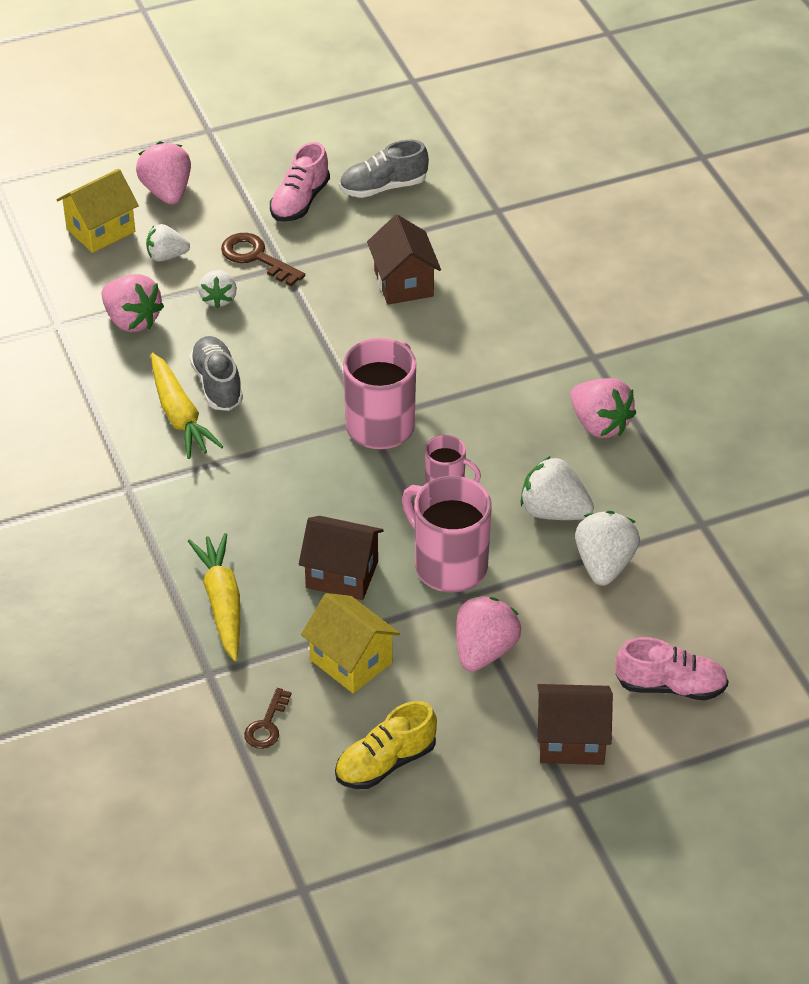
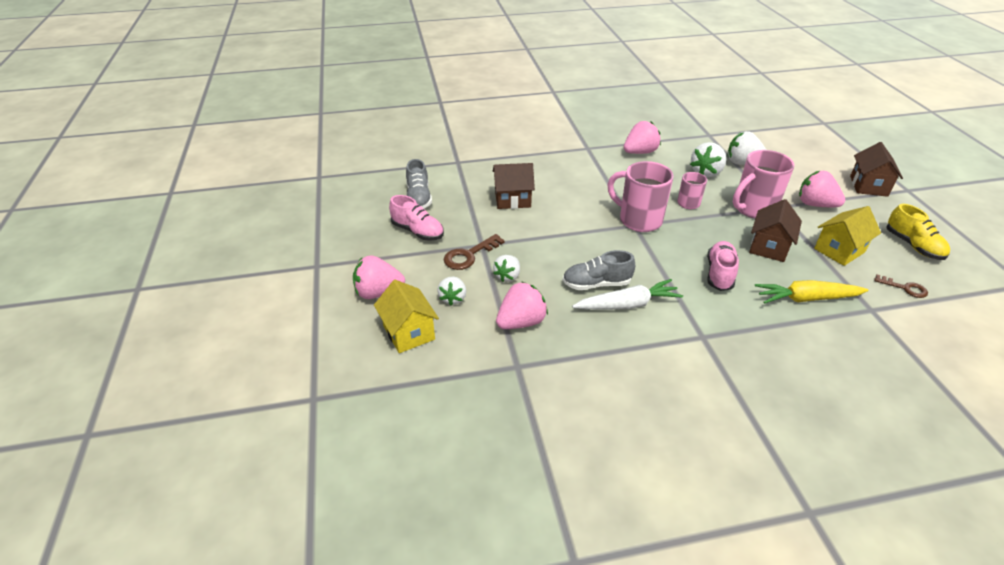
camera: 80 degrees left, 5 degrees down
yellow carrot [151,353,224,459] -> white carrot [572,279,683,310]
white strawberry [198,270,237,308] -> white strawberry turned 105 degrees clockwise [493,255,520,282]
pink shoe [615,637,729,701] -> pink shoe moved to [707,241,739,291]

